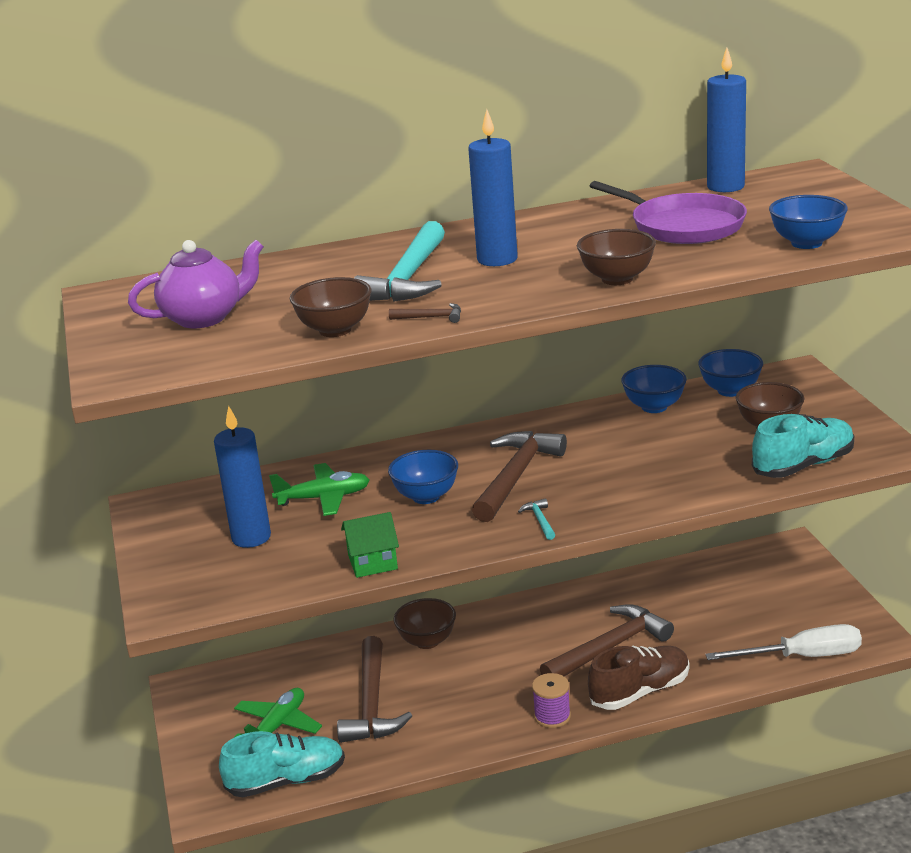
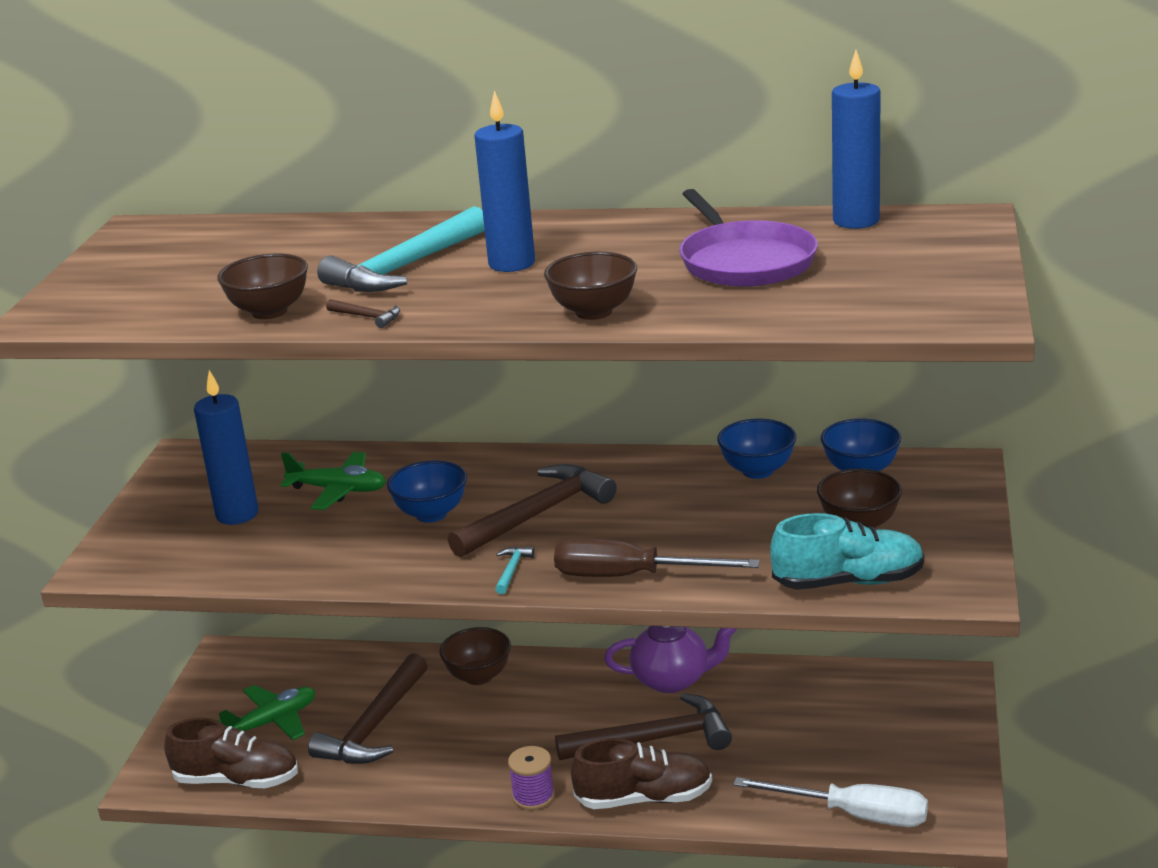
camera: 25 degrees right, 0 degrees up
purple teapot [128,240,264,329] -> purple teapot moved to [604,626,737,693]
turquoise shoe [219,731,345,797] -> brown shoe [164,718,298,788]
green house [341,512,399,578] -> none
blue bowl [769,195,848,249] -> none
none -> brown screwdriver [554,538,760,577]

